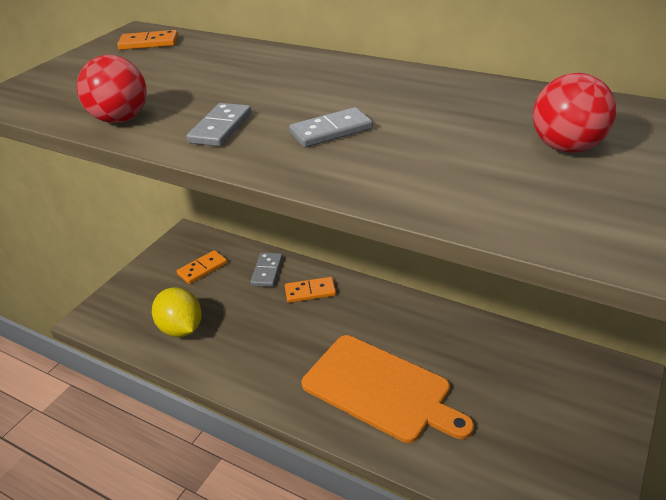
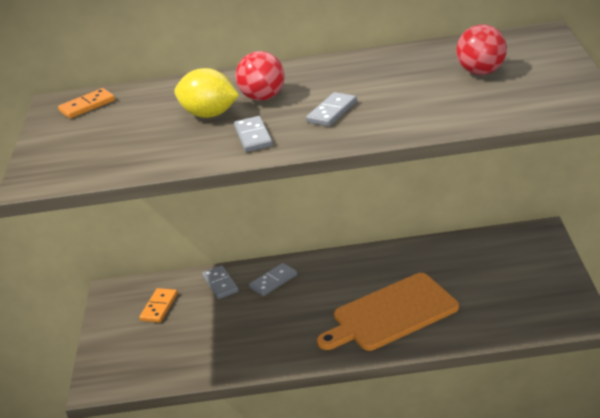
camera: 30 degrees left, 5 degrees down
red ball [77,55,147,123] -> red ball moved to [236,51,285,101]
yellow lemon [152,287,202,337] -> yellow lemon moved to [174,68,239,118]
orange domino [285,277,336,303] -> grey domino [249,263,297,296]
orange cutting board [302,335,474,443] -> orange cutting board turned 150 degrees clockwise [317,273,459,351]

